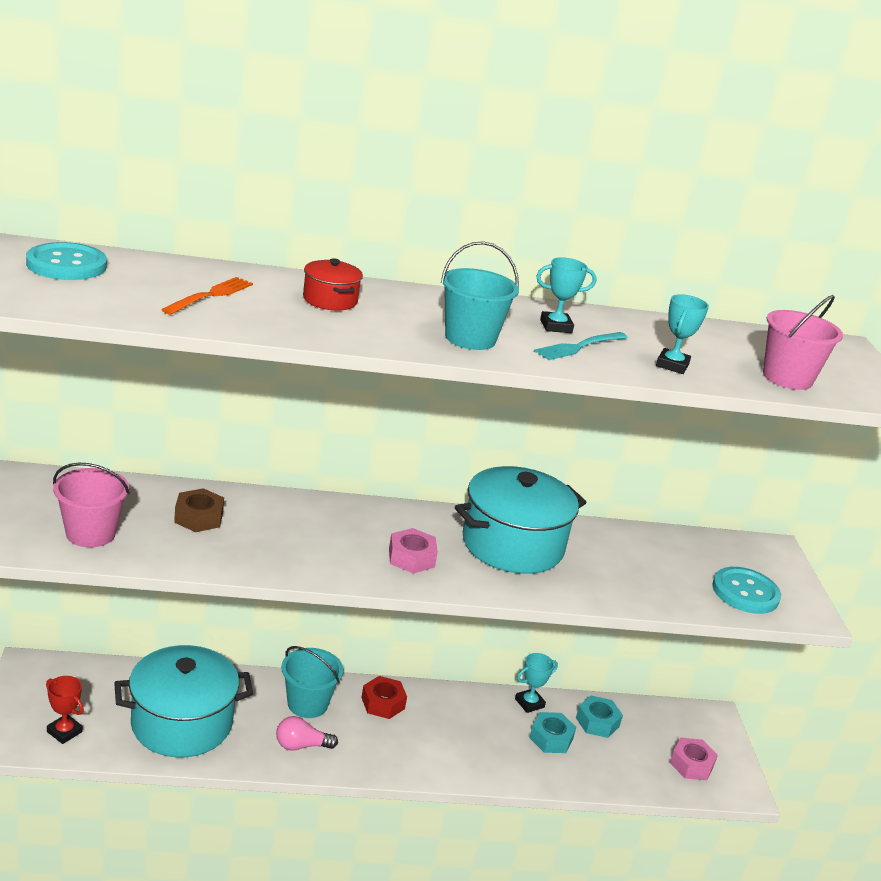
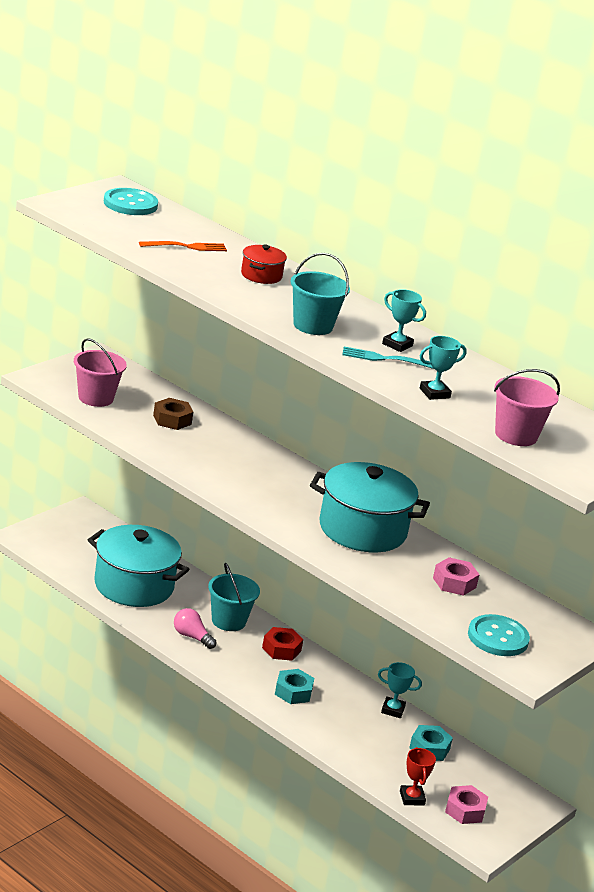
camera: 45 degrees right, 0 degrees up
red trophy [46,676,84,744] -> red trophy moved to [400,747,436,806]
pink nut [389,528,438,574] -> pink nut moved to [433,557,480,596]
turquoise nut [529,712,576,753] -> turquoise nut moved to [275,669,314,704]

